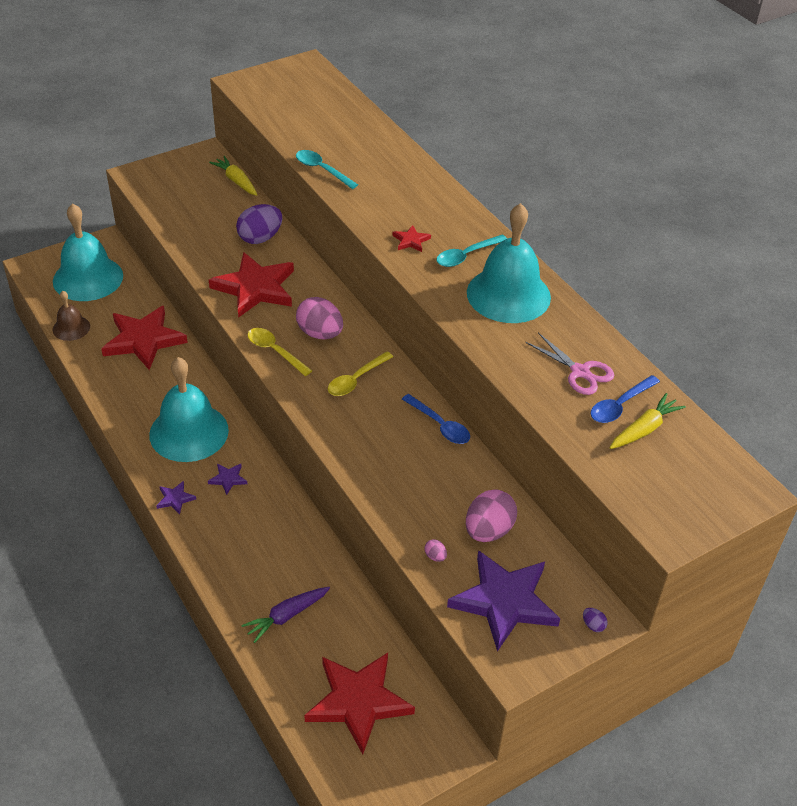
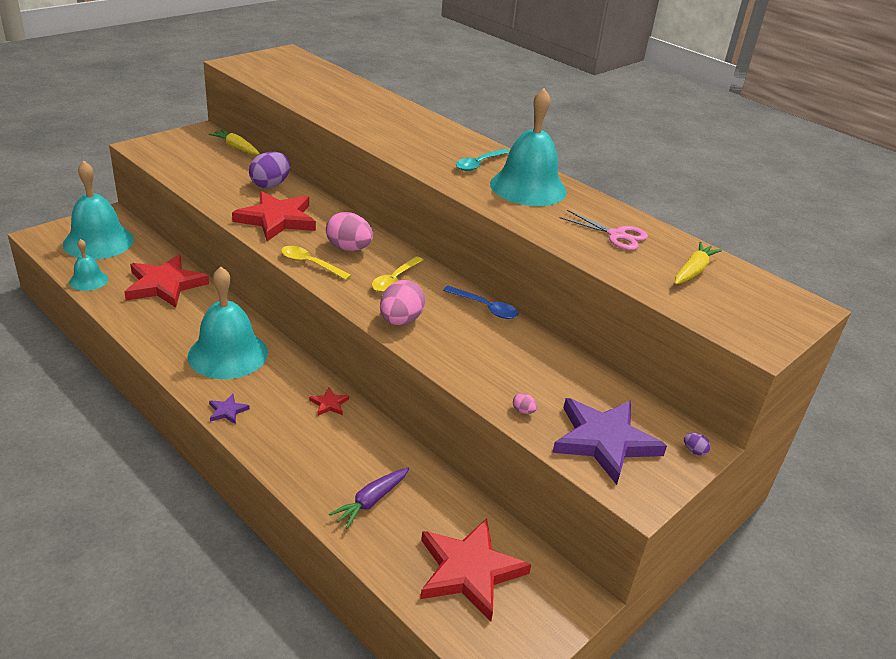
camera: 15 degrees left, 10 degrees down
brown bell [53,291,90,341] -> turquoise bell [69,239,108,291]
purple star [208,464,247,495] -> none
turquoise spoon [296,150,358,189] -> none
red star [393,225,431,252] -> red star moved to [309,388,349,416]
pink egg [466,489,517,542] -> pink egg moved to [380,280,425,326]
blue spoon [591,375,660,423] -> none

